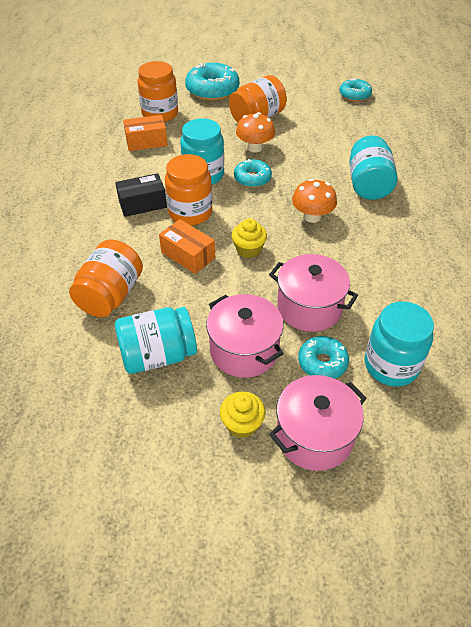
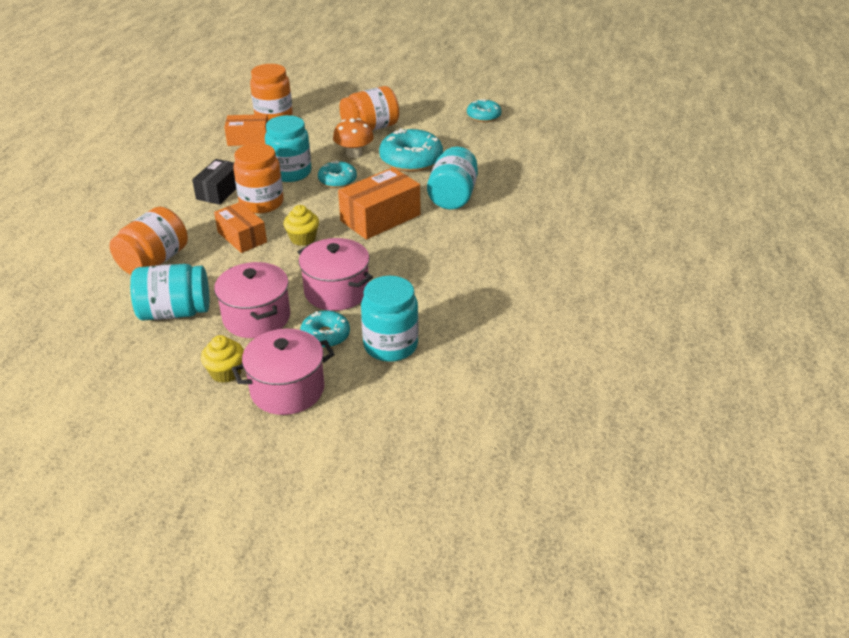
camera: 10 degrees right, 10 degrees down
black box [115,173,167,217] -> black box turned 60 degrees counterclockwise [192,159,236,205]
turquoise donut [185,63,239,101] -> turquoise donut moved to [379,128,443,172]
orange mushroom [292,179,337,223] -> orange box [338,167,420,240]

